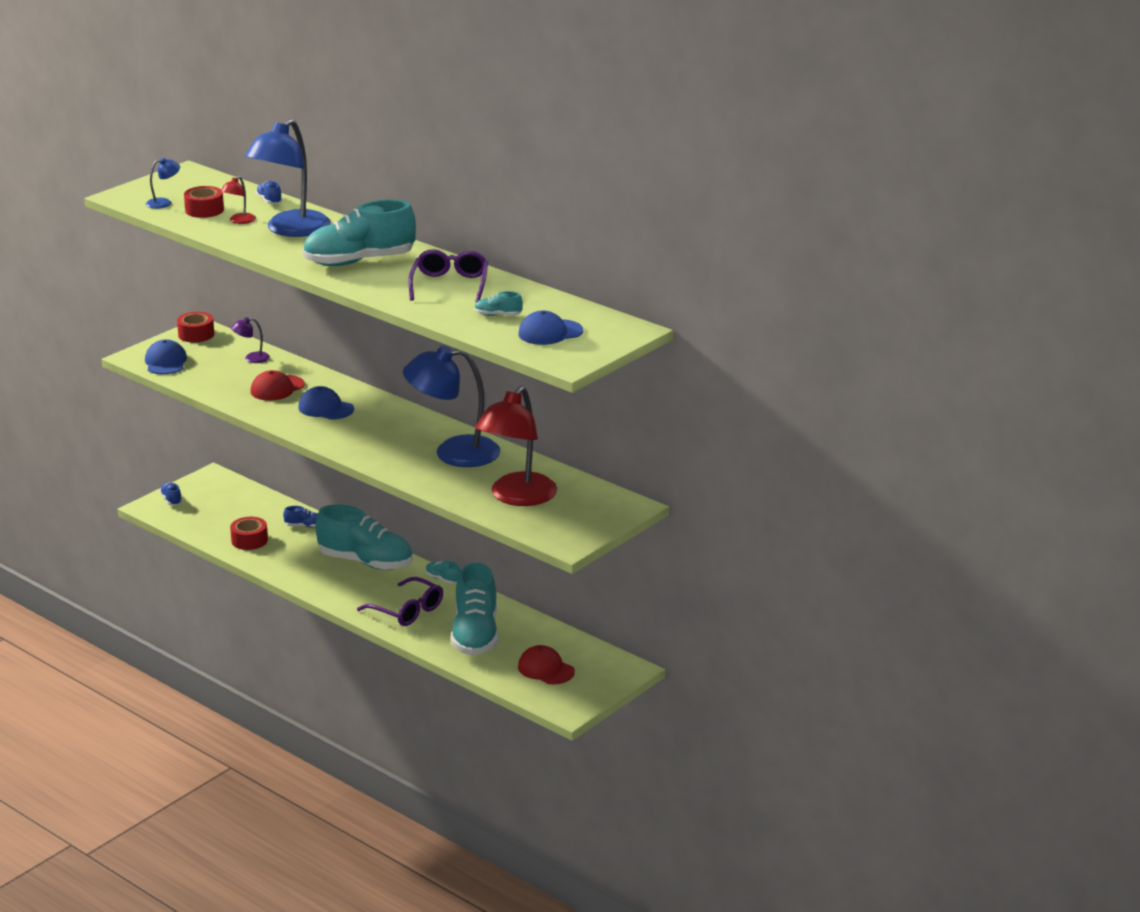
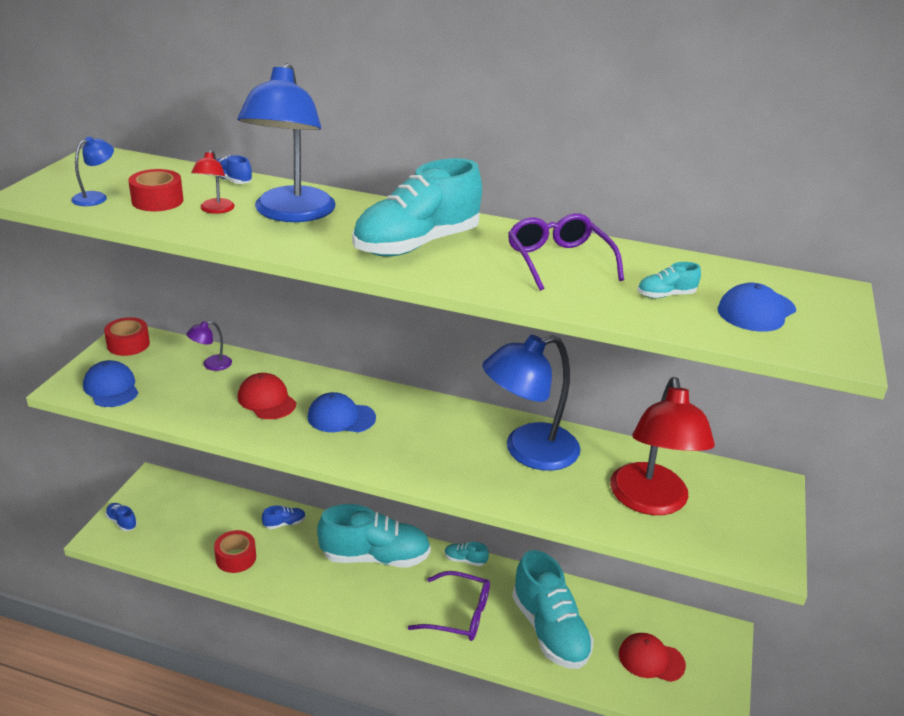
camera: 25 degrees left, 5 degrees up
red cap [251,370,305,401] -> red cap turned 120 degrees clockwise [238,373,296,419]

